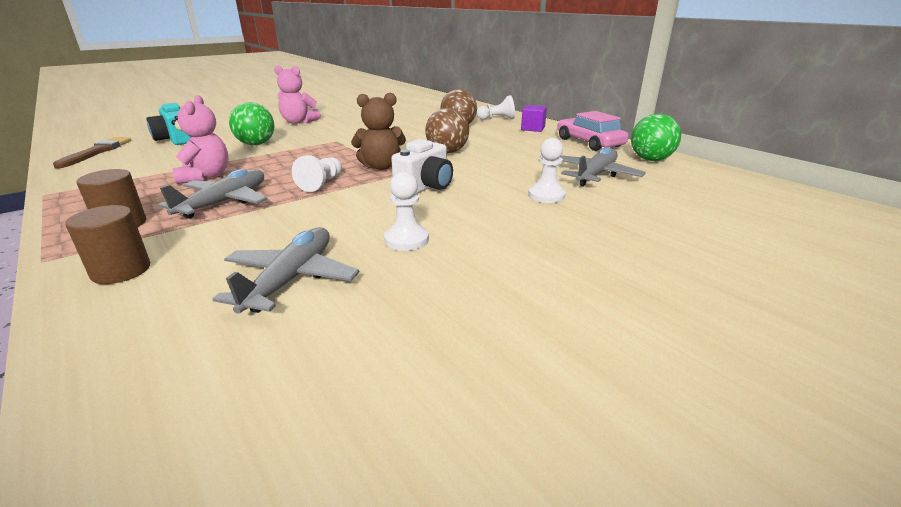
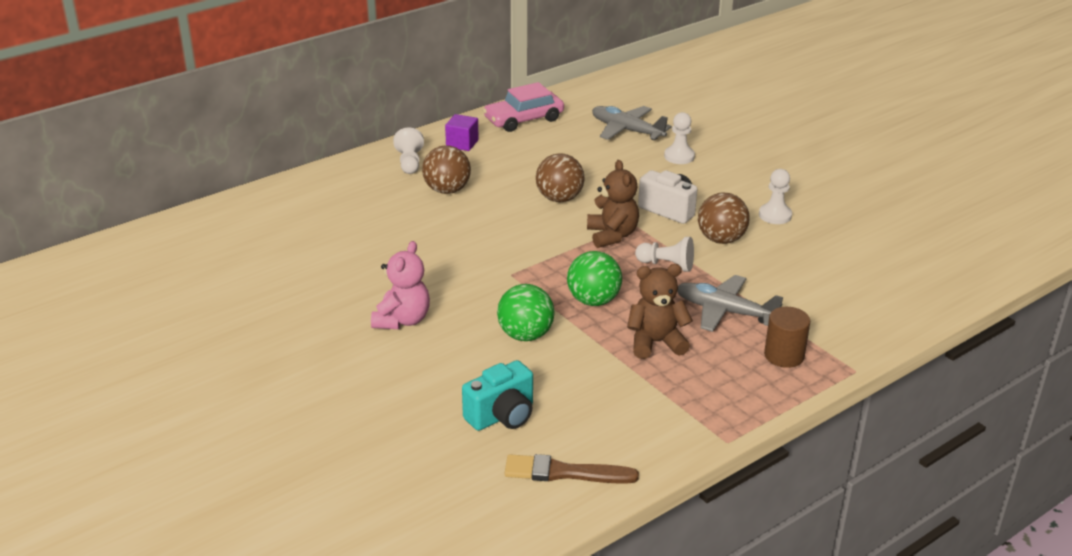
camera: 90 degrees left, 5 degrees up
brown cylinder [65,205,150,284] -> none
pink teddy bear [171,95,229,184] -> brown teddy bear [627,264,693,359]
grey plane [213,227,359,314] -> none
green ball [631,114,681,161] -> green ball moved to [567,251,622,306]
none -> brown ball [698,192,750,244]

